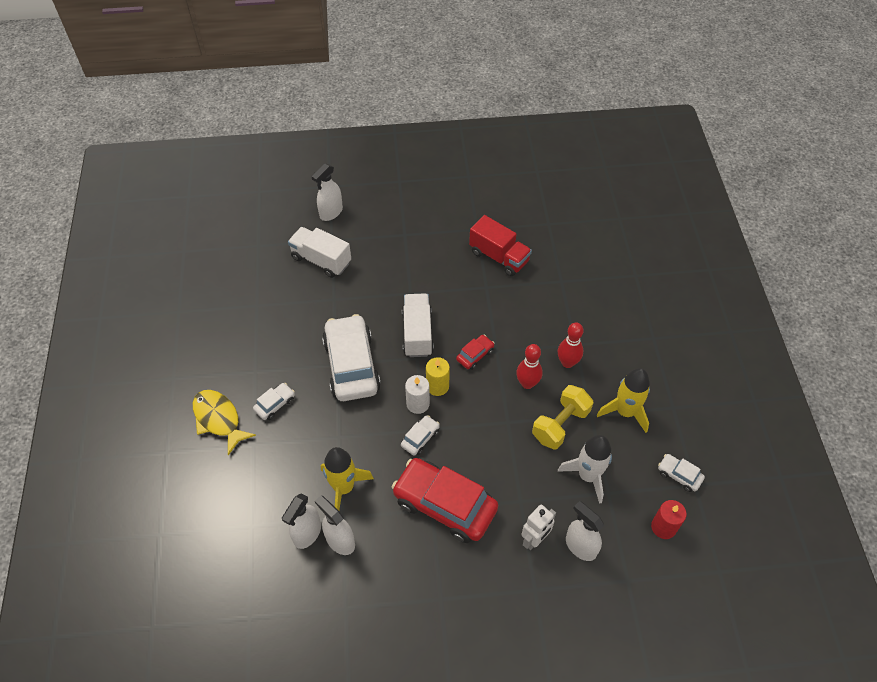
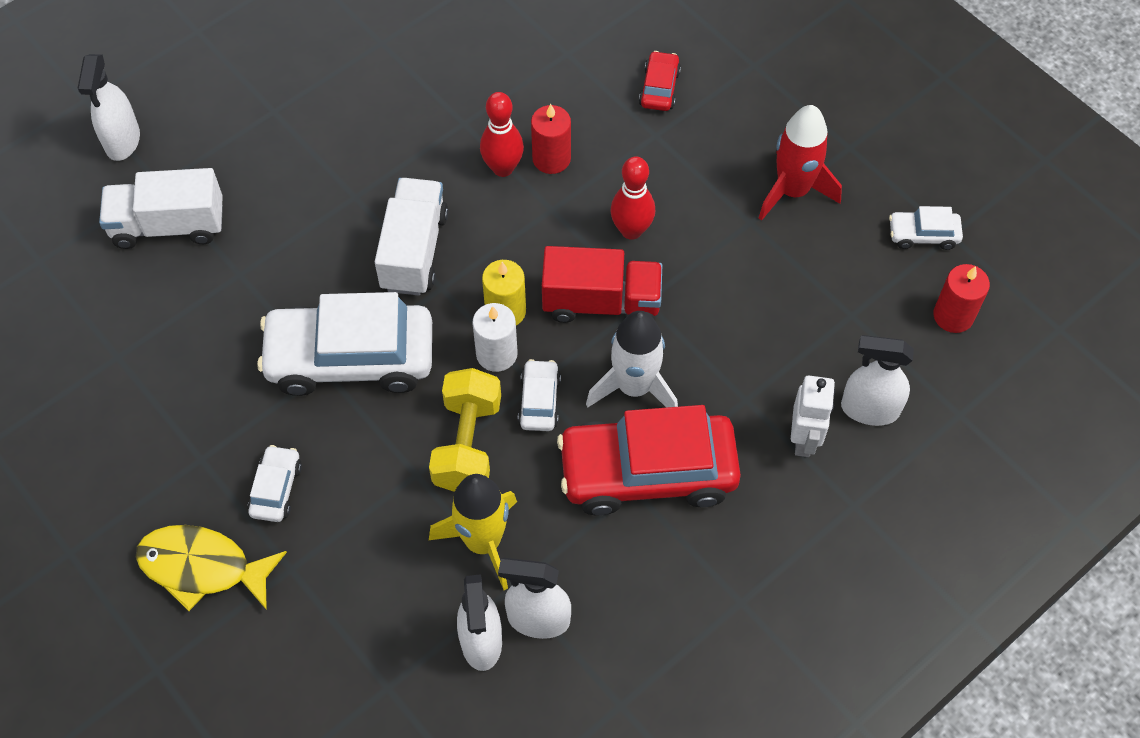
camera: 35 degrees left, 5 degrees up
white car [322,314,381,401] -> white car turned 45 degrees counterclockwise [257,292,432,396]
white truck [402,293,434,357] -> white truck turned 45 degrees clockwise [375,178,448,296]
red car [456,335,495,370] -> red car moved to [639,51,681,111]
red truck [469,215,532,276] -> red truck moved to [542,246,662,323]
yellow dumbbell [532,385,593,449] -> yellow dumbbell moved to [429,368,501,492]
red bowling pin [558,322,584,368] -> red bowling pin moved to [480,92,524,177]
white rocket [558,435,612,504] -> white rocket moved to [586,311,678,408]
yellow rocket [597,368,650,433] -> red rocket [759,105,842,221]
none -> red candle [531,104,571,174]

